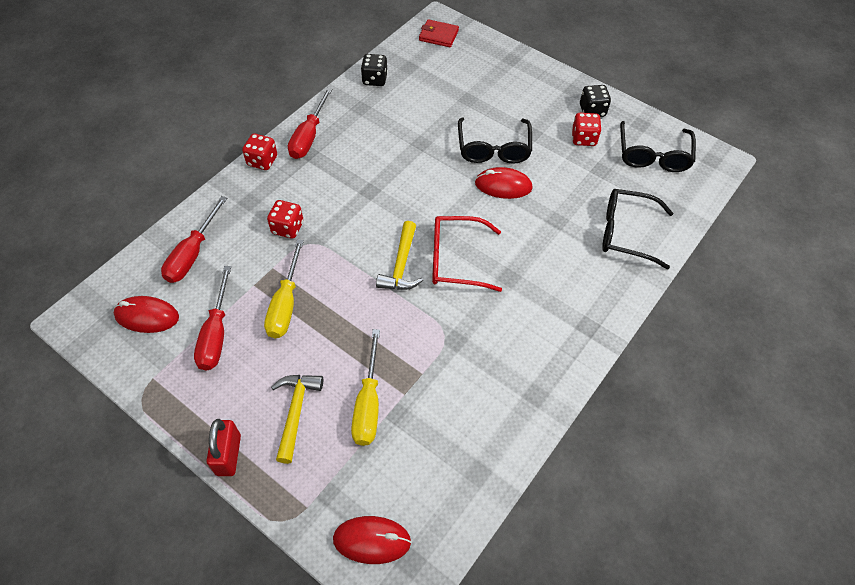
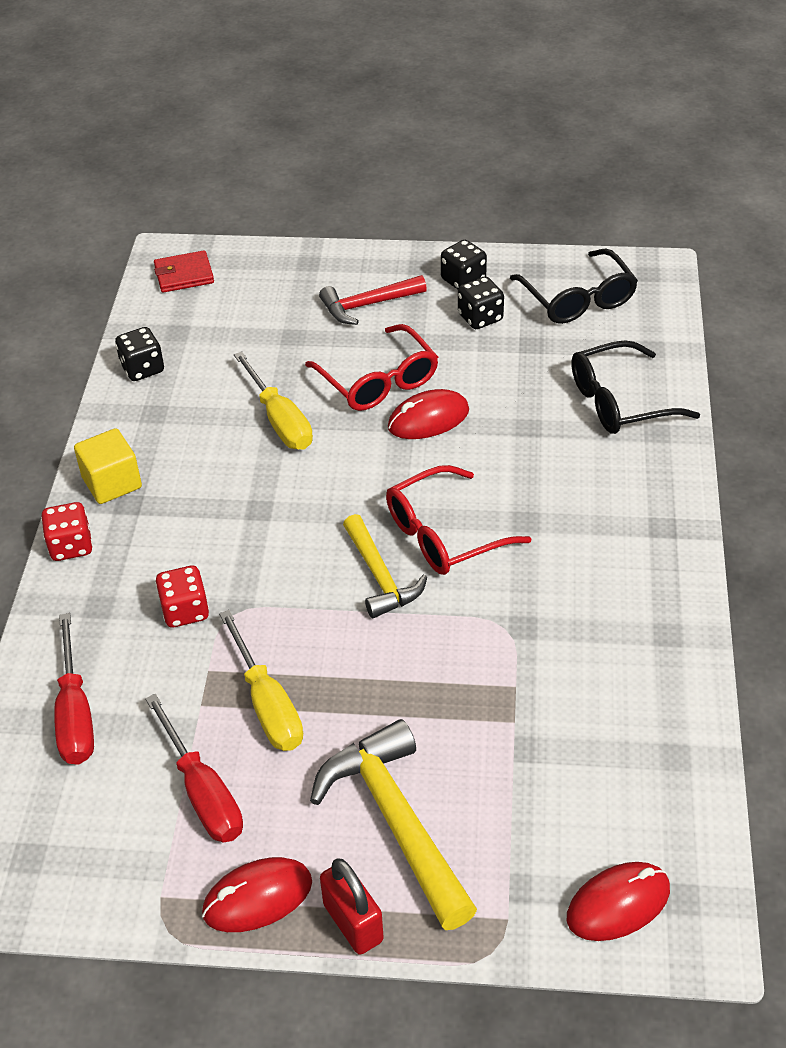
camera: 30 degrees left, 10 degrees down
red mouse [114,296,179,333] -> red mouse moved to [202,857,312,932]
yellow hammer [271,375,323,464] -> yellow hammer [310,719,477,930], size x1.57
red screwdriver [288,88,333,159] -> yellow cube [74,428,142,504]
yellow screwdriver [351,329,380,446] -> yellow screwdriver moved to [234,351,313,450]
black glasses [458,118,532,164] -> red glasses [305,324,438,411]
red dice [572,113,601,146] -> black dice [458,276,504,329]
none -> red hammer [319,275,427,325]

